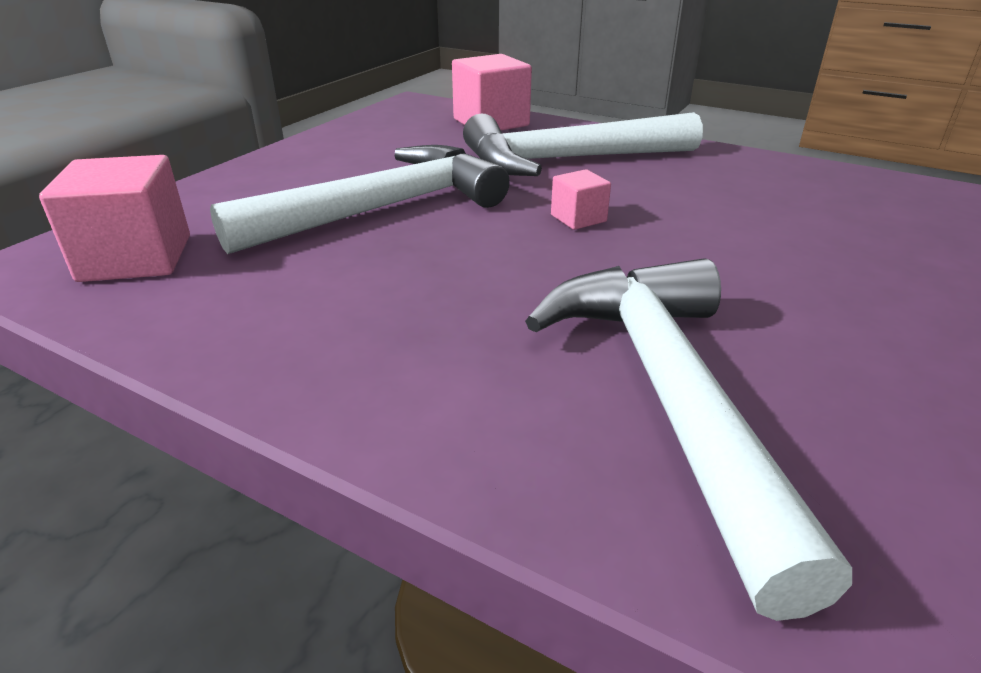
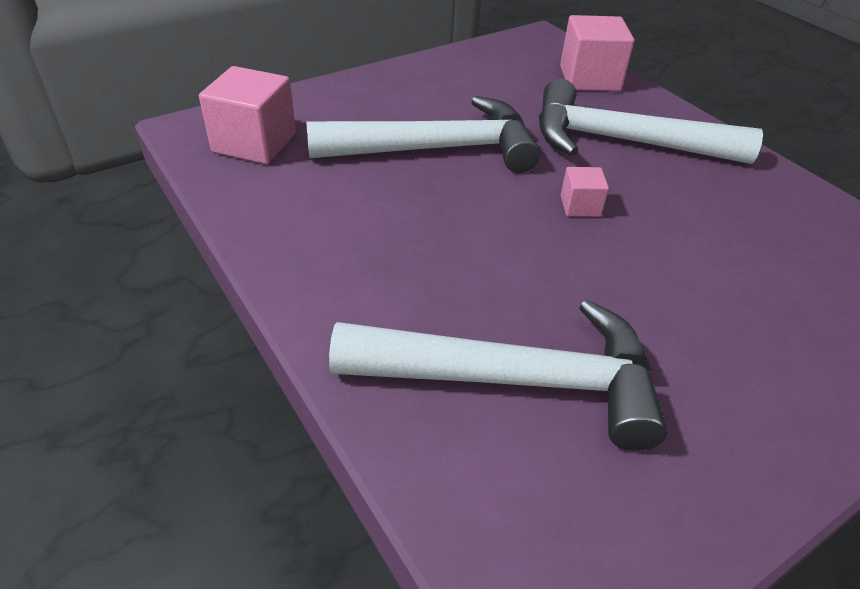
camera: 25 degrees right, 10 degrees up
white hammer [525,258,852,621] -> white hammer turned 75 degrees clockwise [329,299,668,451]

